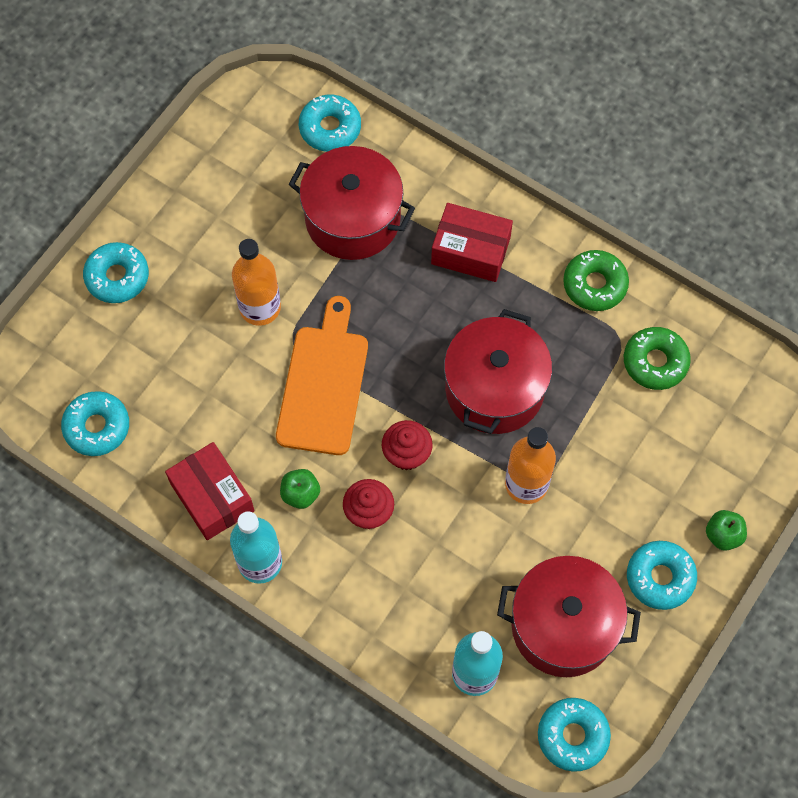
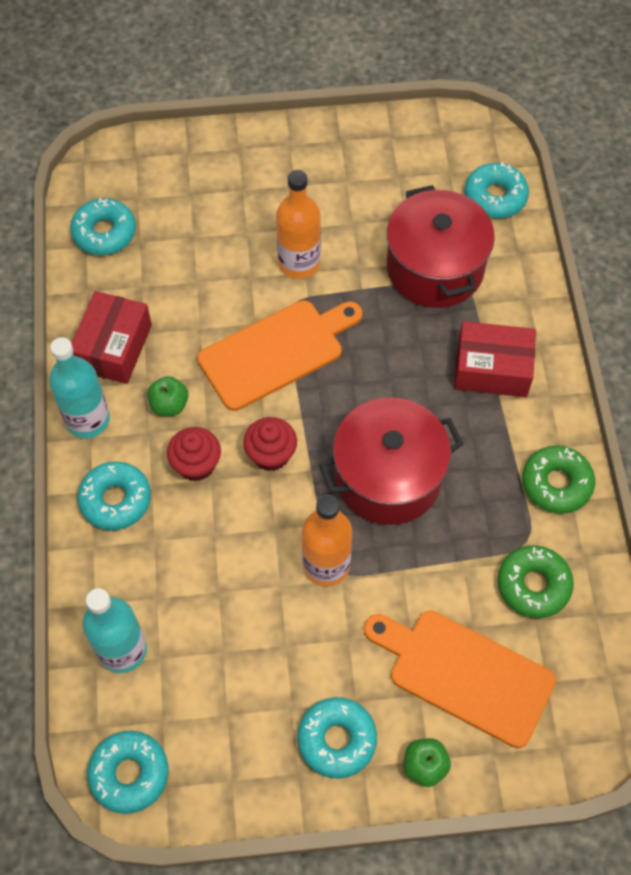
camera: 50 degrees right, 5 degrees down
turquoise donut [83,242,149,303] -> turquoise donut moved to [77,461,151,531]
red box [431,203,513,282] -> red box turned 60 degrees counterclockwise [454,321,536,397]
red pot [497,556,641,677] -> none
none -> orange cutting board [364,611,556,748]

